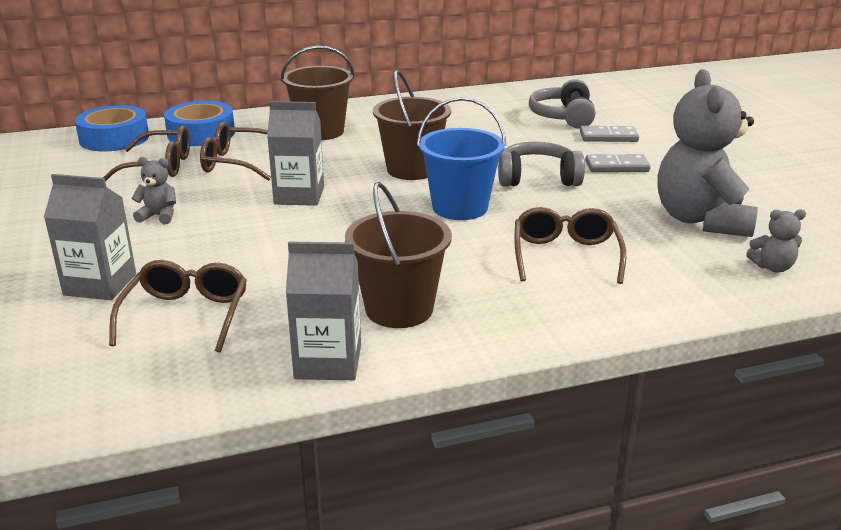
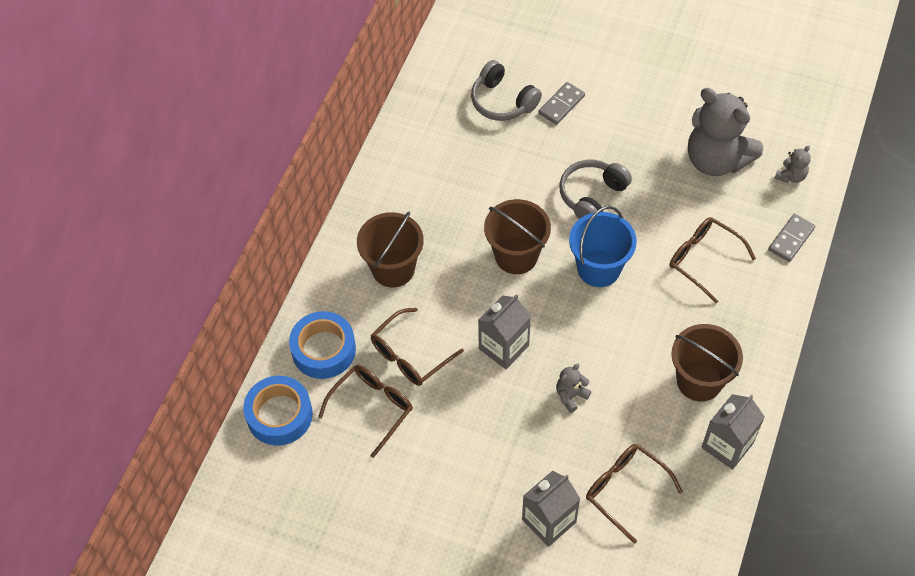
camera: 50 degrees left, 30 degrees up
grey teddy bear [131,157,176,224] -> grey teddy bear moved to [556,364,592,413]
grey domino [585,154,650,172] -> grey domino moved to [768,214,815,262]

